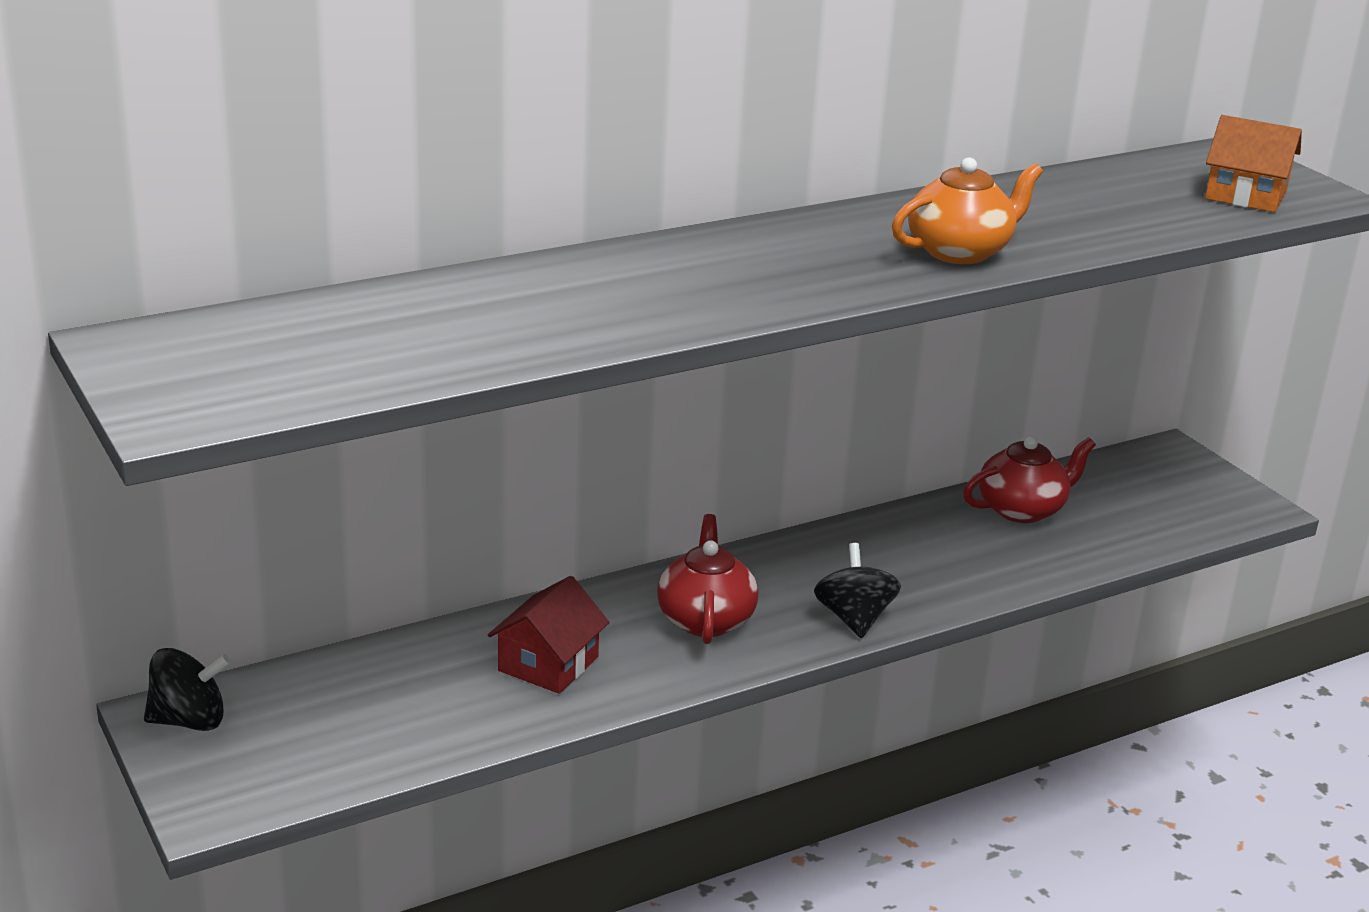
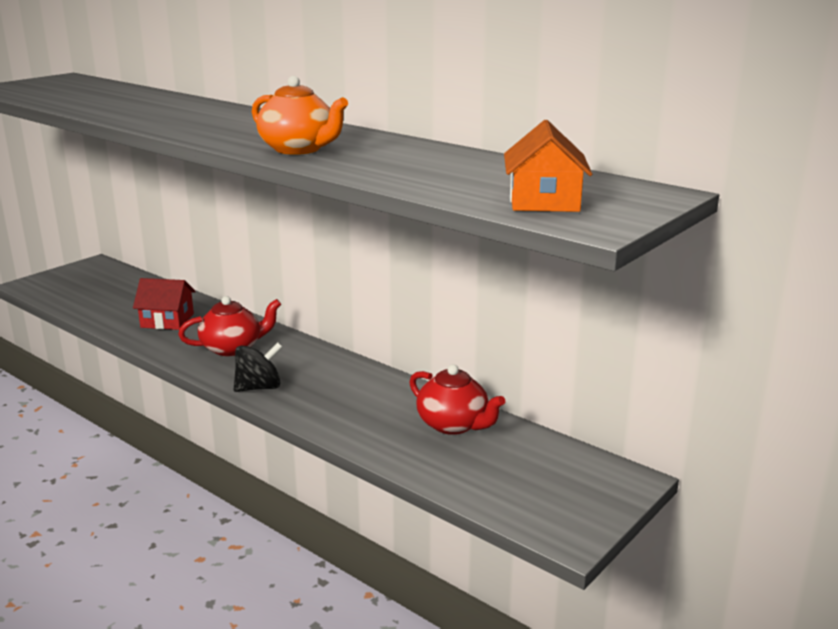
camera: 70 degrees right, 5 degrees down
black spinning top [144,648,231,731] -> none

